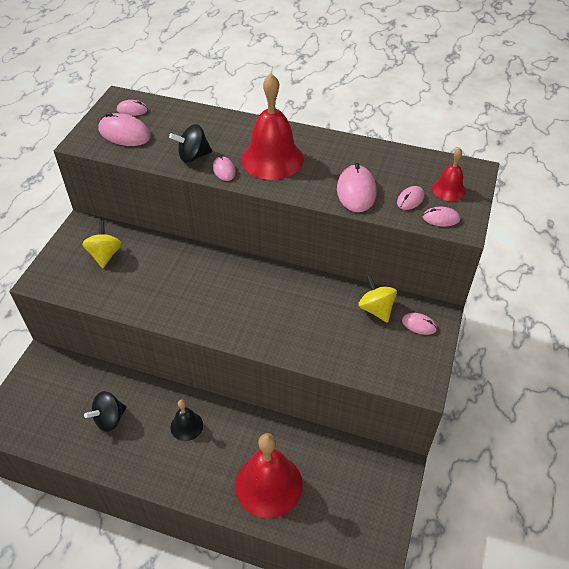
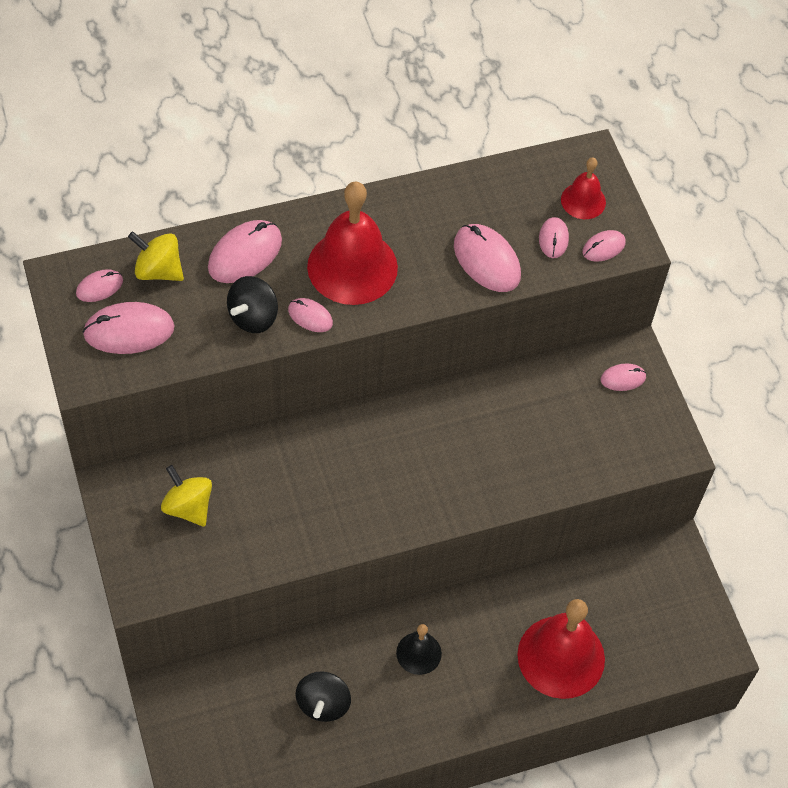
camera: 40 degrees left, 10 degrees up
yellow spinning top [358,275,397,323] -> yellow spinning top moved to [128,231,184,281]
none -> pink mouse [208,220,282,283]

